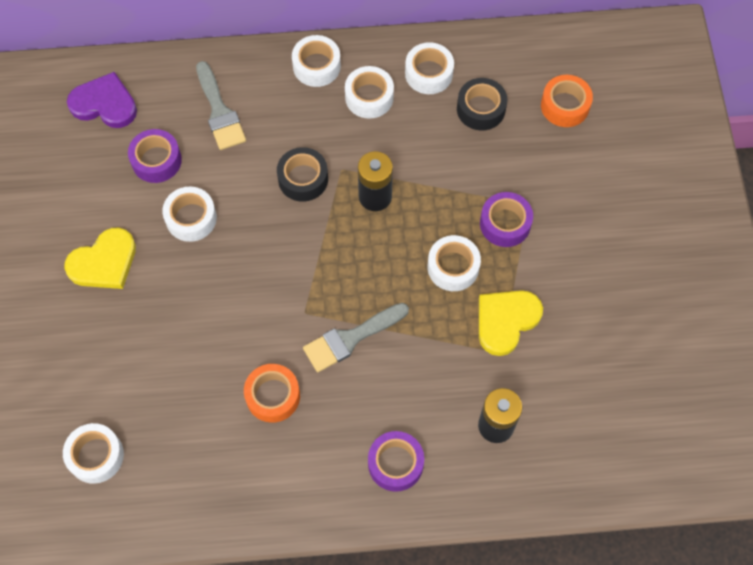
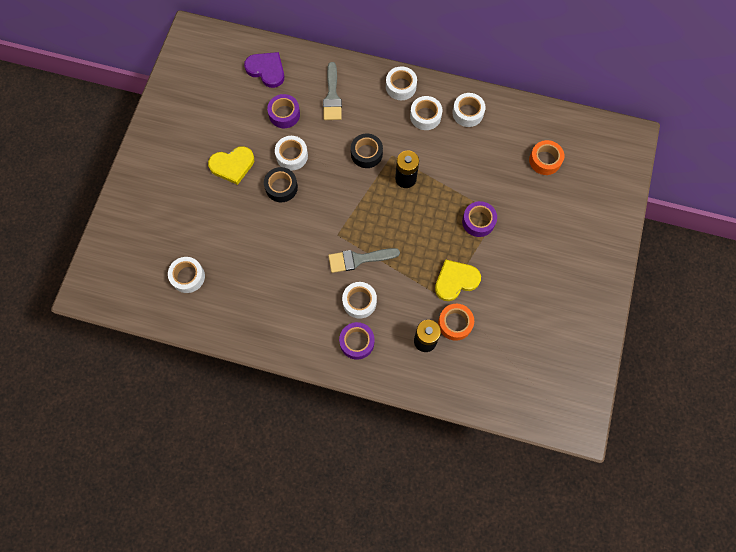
camera: 20 degrees right, 5 degrees up
orange tape [244,364,300,423] -> orange tape moved to [438,304,474,341]
white tape [427,235,481,291] -> white tape moved to [342,282,377,319]
black tape [457,78,507,131] -> black tape moved to [264,167,298,202]

